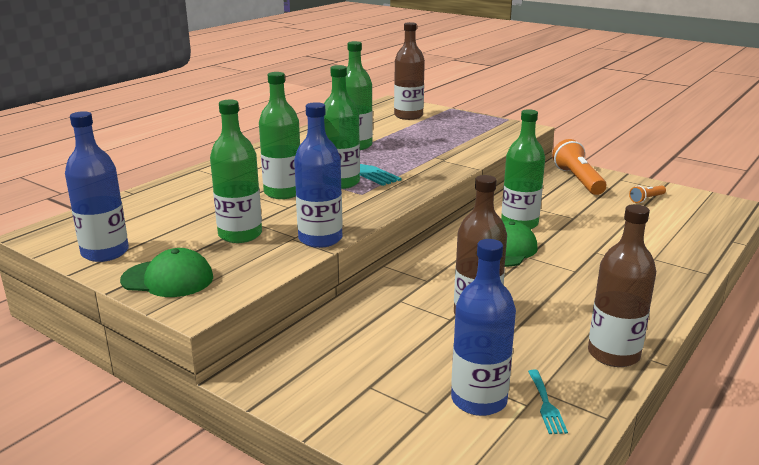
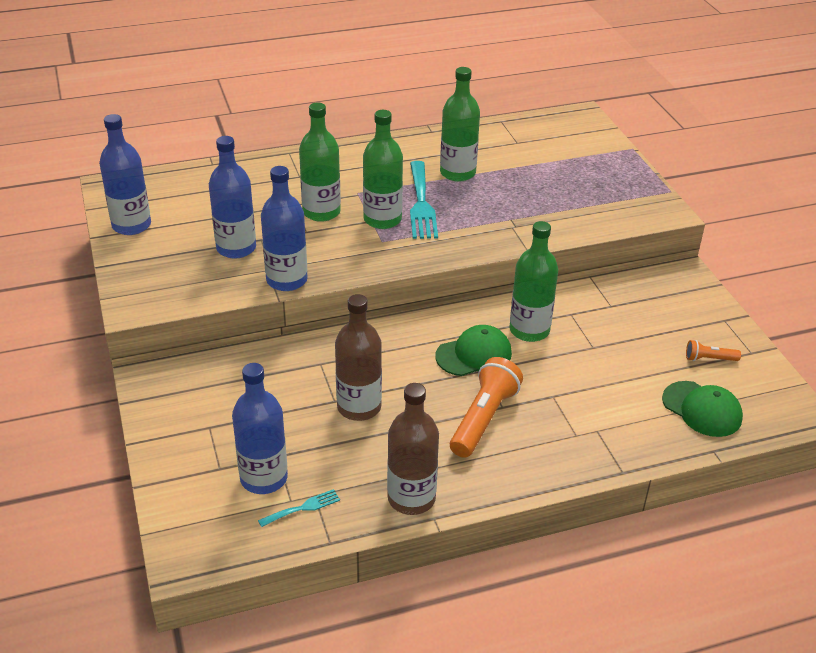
camera: 35 degrees right, 15 degrees up
green cap [120,248,213,297] -> green cap moved to [662,381,743,437]
green bottle [210,100,262,243] -> blue bottle [209,136,256,259]
brown bottle [394,22,425,120] -> none
turquoise fork [528,370,568,434] -> turquoise fork turned 150 degrees counterclockwise [258,489,340,527]
orange flashlight [552,139,606,195] -> orange flashlight moved to [450,357,523,458]

